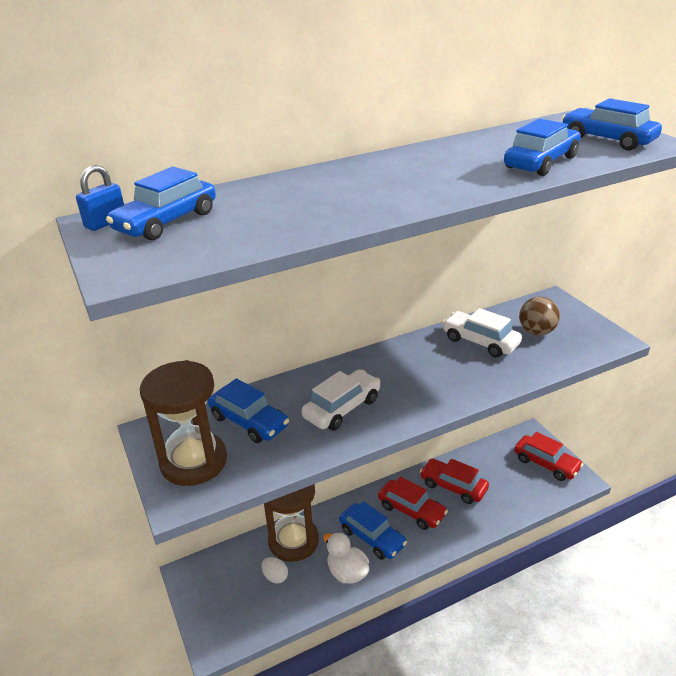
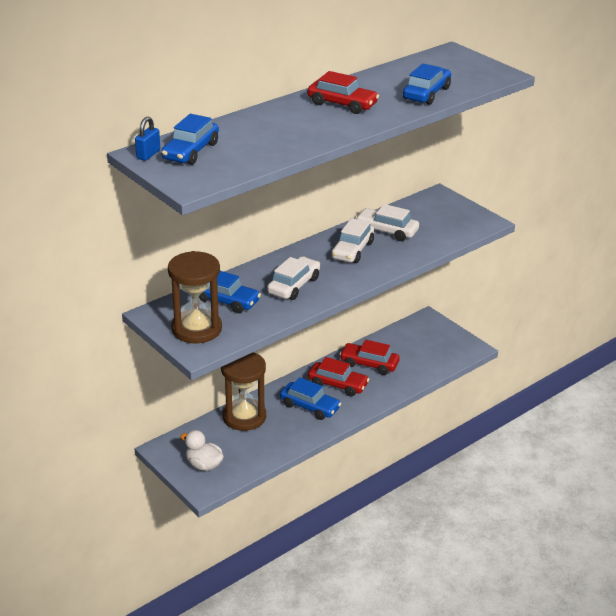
camera: 15 degrees left, 0 degrees up
white egg [262,557,288,584] -> none
white duck [323,532,369,584] -> white duck moved to [180,430,224,471]
red car [514,432,583,481] -> red car moved to [307,71,379,114]
brown ball [519,297,560,336] -> none
blue car [562,98,662,150] -> none
none -> white car [331,218,374,263]

